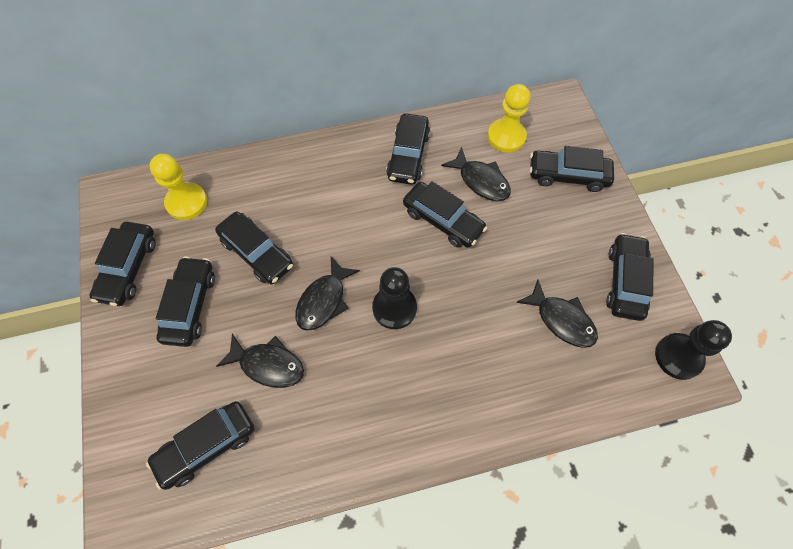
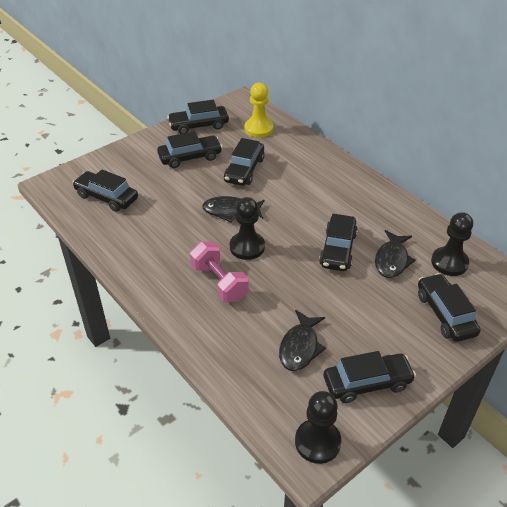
camera: 65 degrees right, 20 degrees down
black fish [216,334,304,388] -> none
black car [386,114,430,185] -> none
yellow pawn [487,84,530,153] -> black pawn [431,212,473,276]
none -> pink dumbbell [190,242,248,303]

